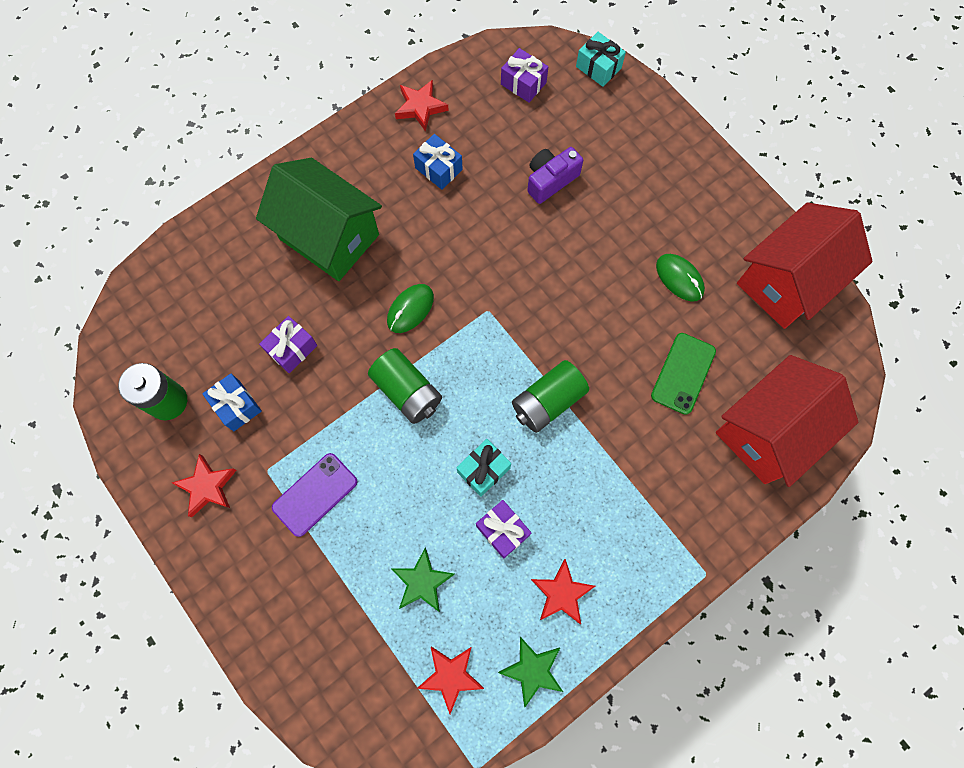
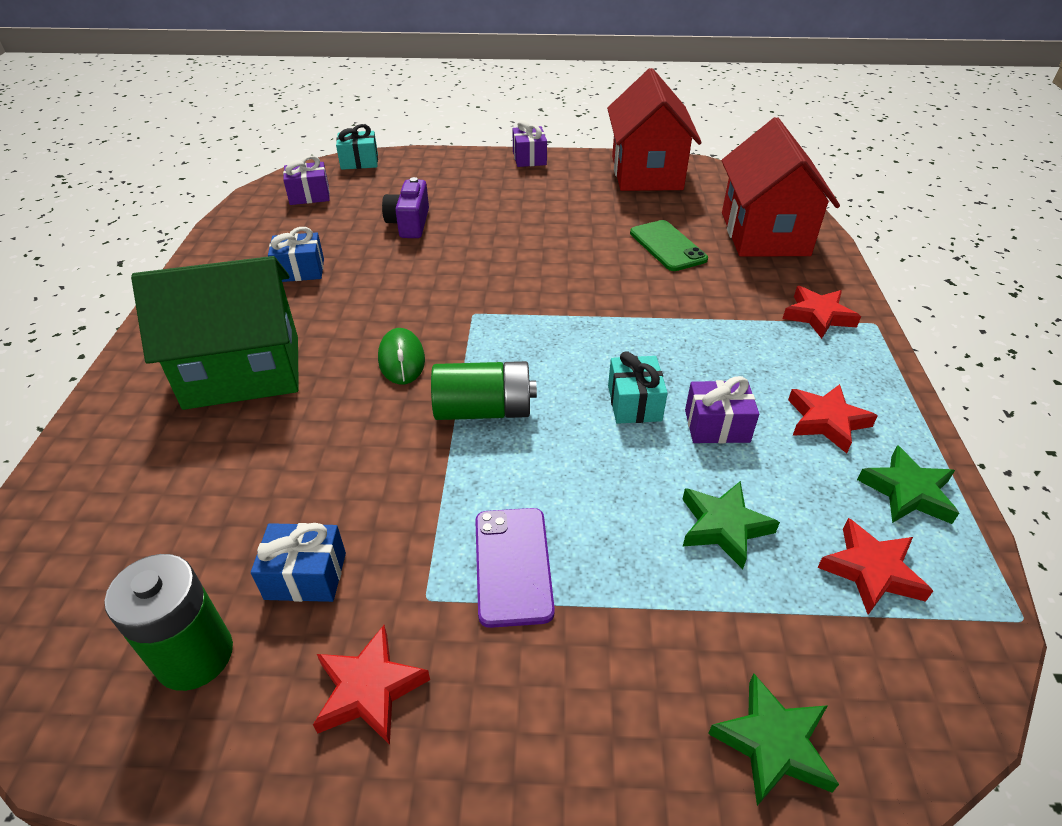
camera: 50 degrees left, 30 degrees down
purple gift [259,316,317,373] -> purple gift moved to [512,120,547,167]
red star [395,80,449,132] -> red star moved to [783,286,861,339]
green battery [512,360,589,433] -> none
green mouse [656,254,705,302] -> none
none -> green star [708,674,839,806]

